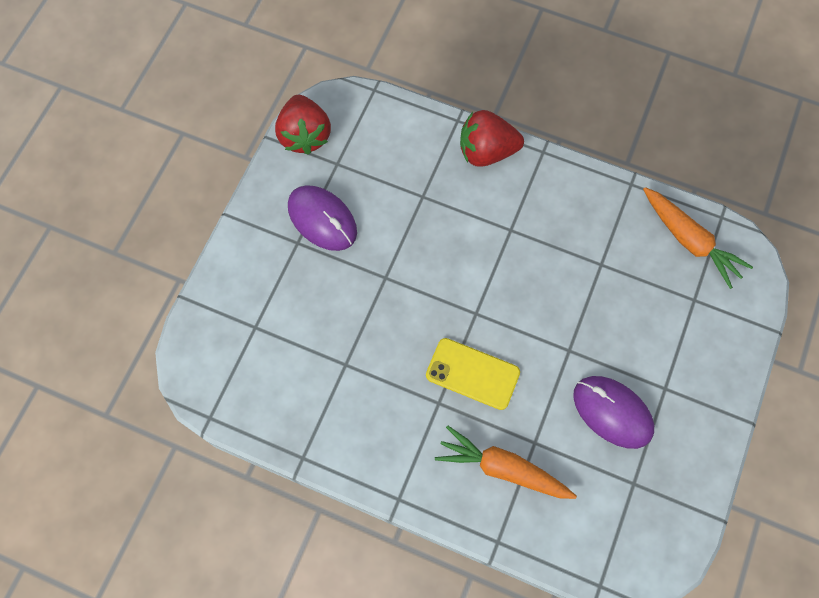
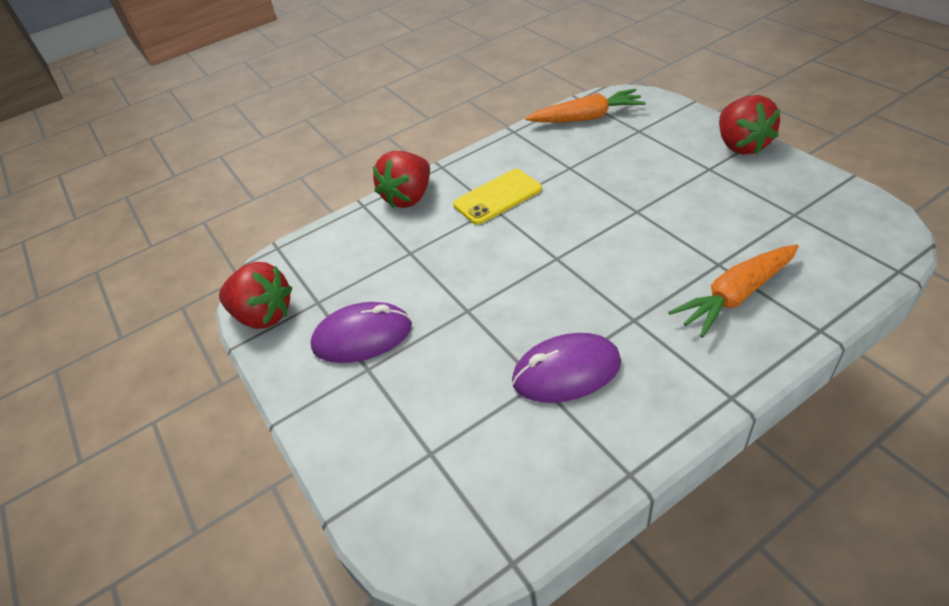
camera: 50 degrees left, 25 degrees down
yellow phone [426,338,520,410] -> yellow phone moved to [453,169,542,225]
purple mouse [573,376,654,449] -> purple mouse moved to [512,333,621,403]
none -> red strawberry [719,95,780,155]

